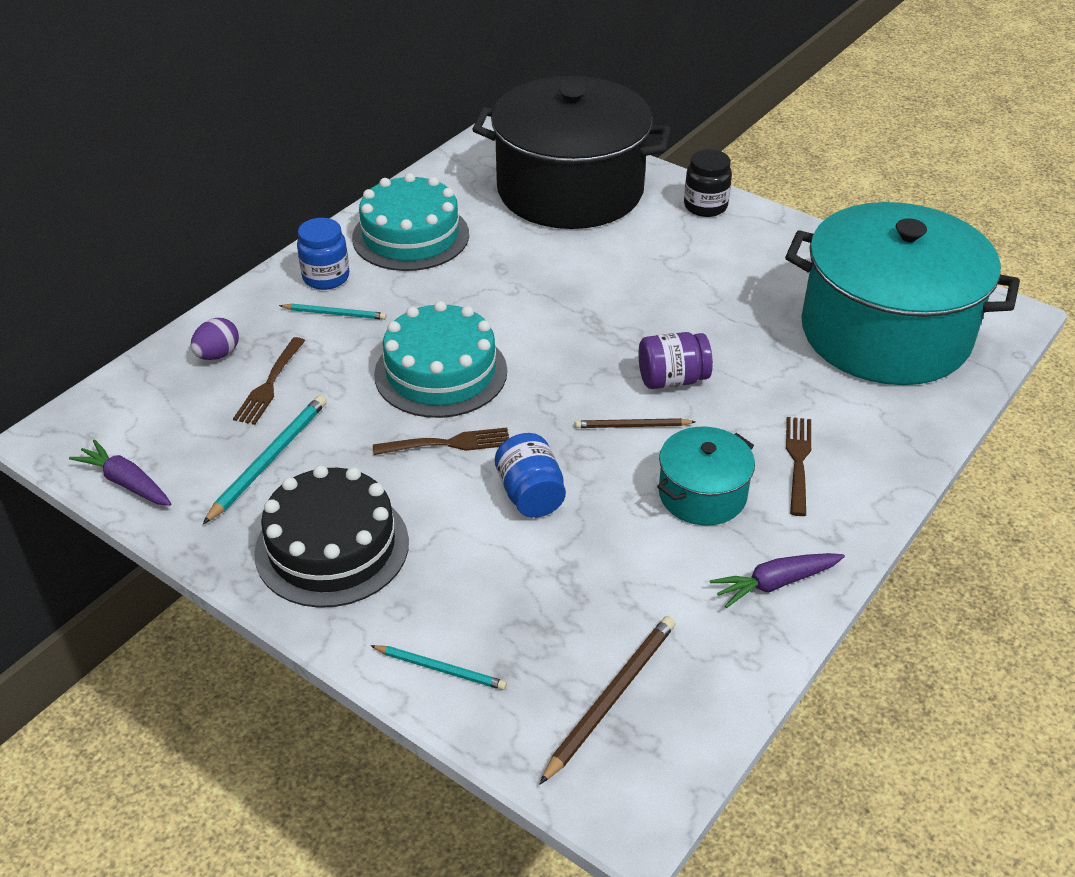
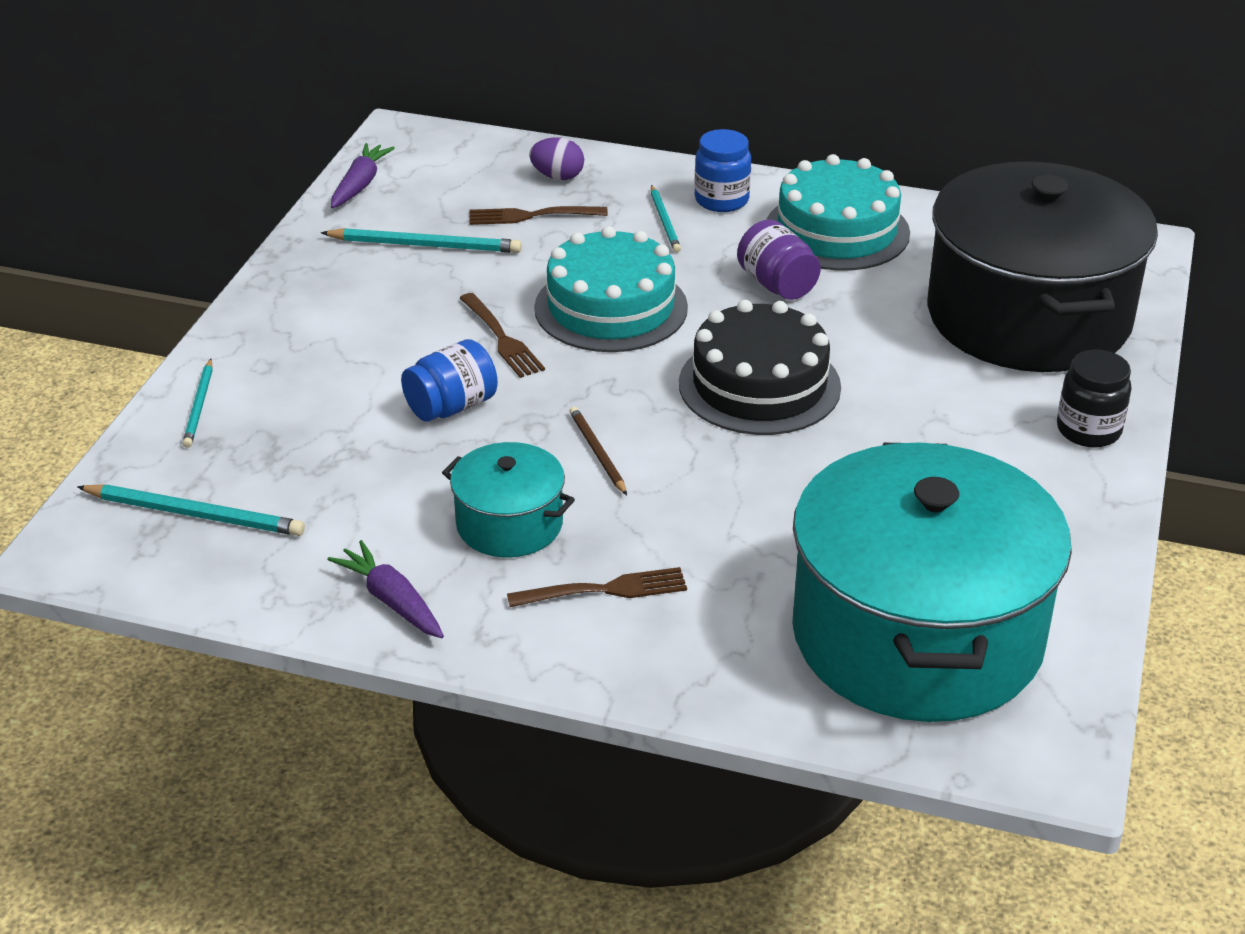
camera: 70 degrees right, 5 degrees down
black cake [254,465,409,608] -> black cake moved to [679,300,841,435]
brown pencil [539,616,676,785] -> turquoise pencil [77,484,305,536]
purple jar [639,332,713,389] -> purple jar moved to [737,220,821,300]

